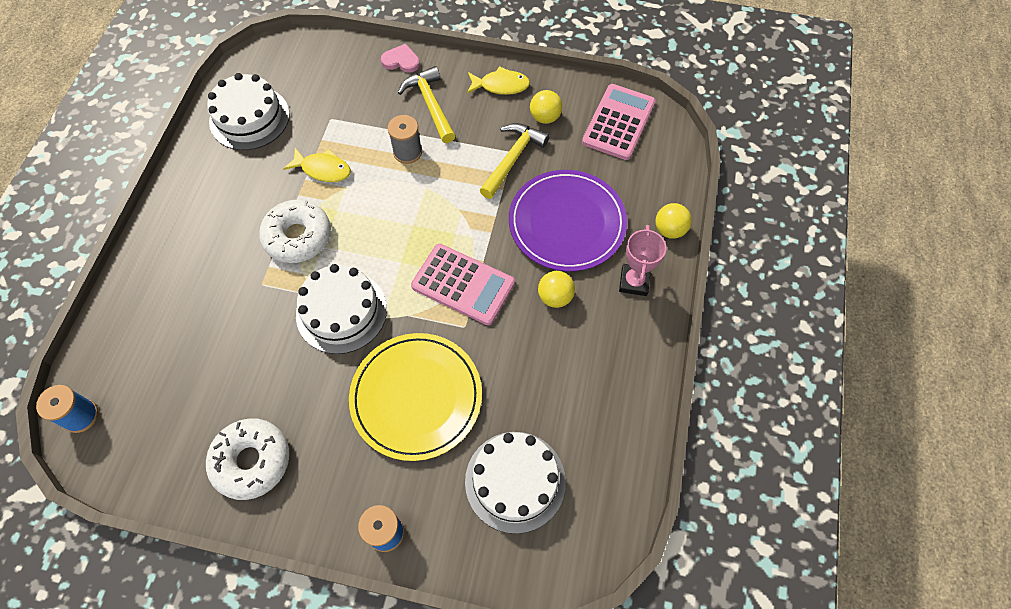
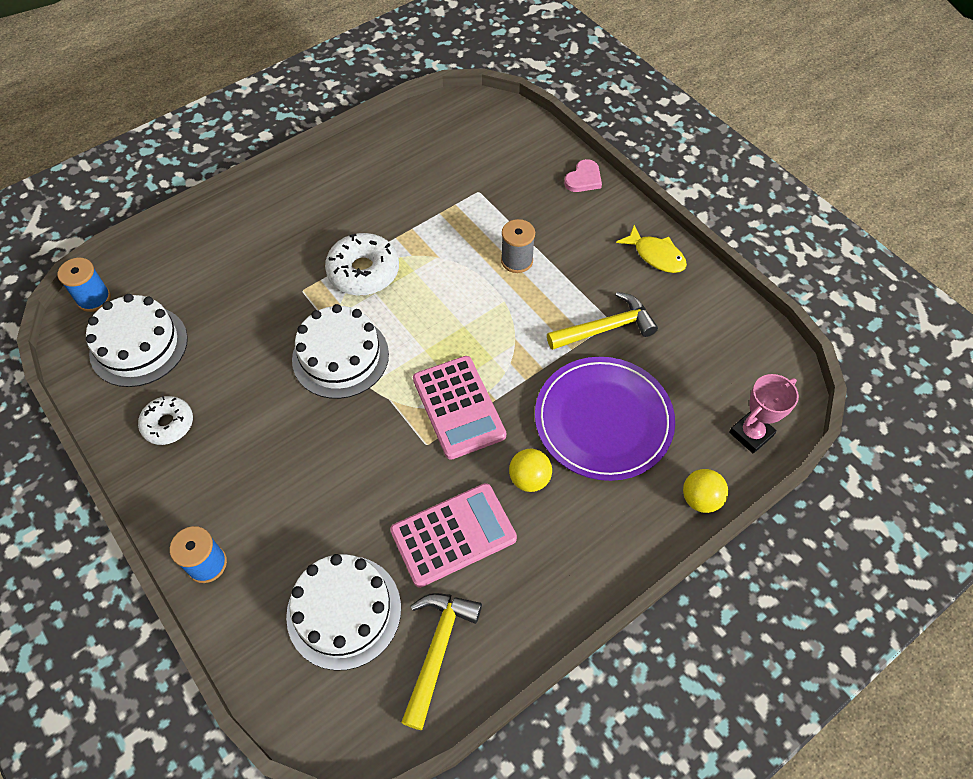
camera: 40 degrees right, 5 degrees down
white donut [206,418,289,500] -> white donut [138,396,193,445], size x0.65
white cake [207,73,290,150] -> white cake moved to [86,294,188,387]
yellow fish [283,148,351,182] -> none
yellow plate [349,333,482,461] -> none
pink heart [381,44,420,73] -> pink heart turned 75 degrees clockwise [564,159,602,192]
yellow hammer [398,66,455,143] -> yellow hammer moved to [401,593,482,730]
yellow ball [530,90,562,124] -> none
pink calculator [582,84,656,160] -> pink calculator moved to [390,483,517,588]
pink trophy [619,225,667,296] -> pink trophy moved to [729,374,799,454]

